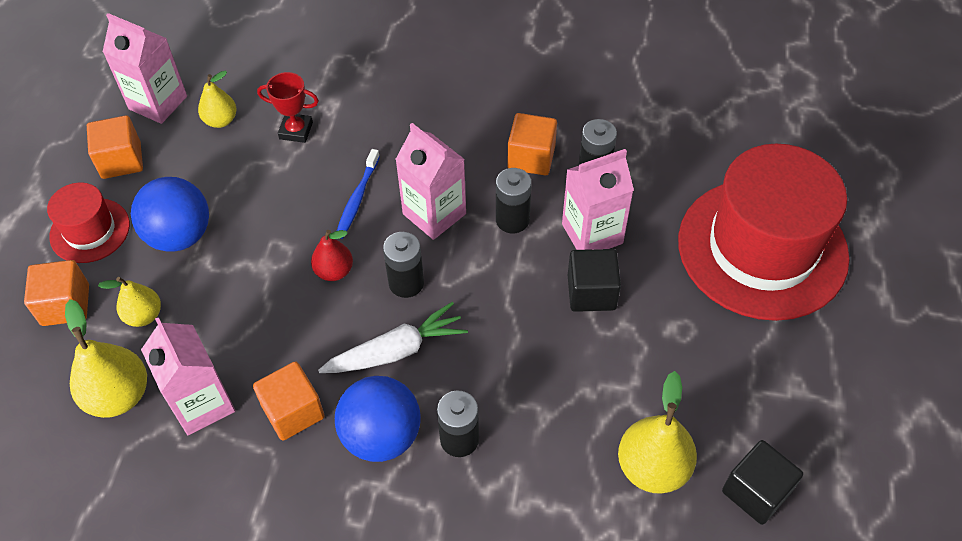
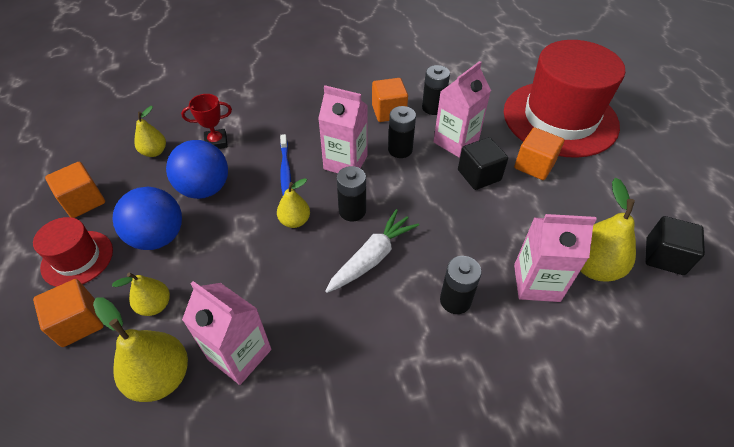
camera: 25 degrees left, 5 degrees down
pink carton [103,13,187,124] -> pink carton moved to [514,214,597,302]
orange cube [253,361,325,441] -> orange cube moved to [514,128,564,180]
red pear [311,230,353,281] -> yellow pear [277,178,310,228]
blue ball [335,376,421,462] -> blue ball moved to [166,140,228,199]

